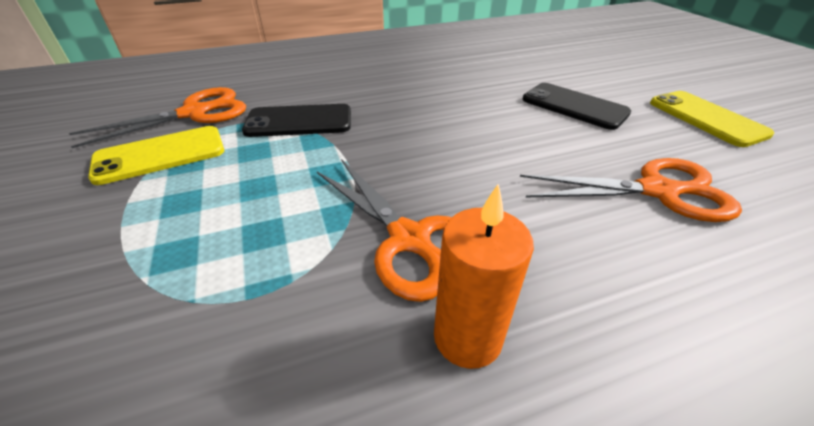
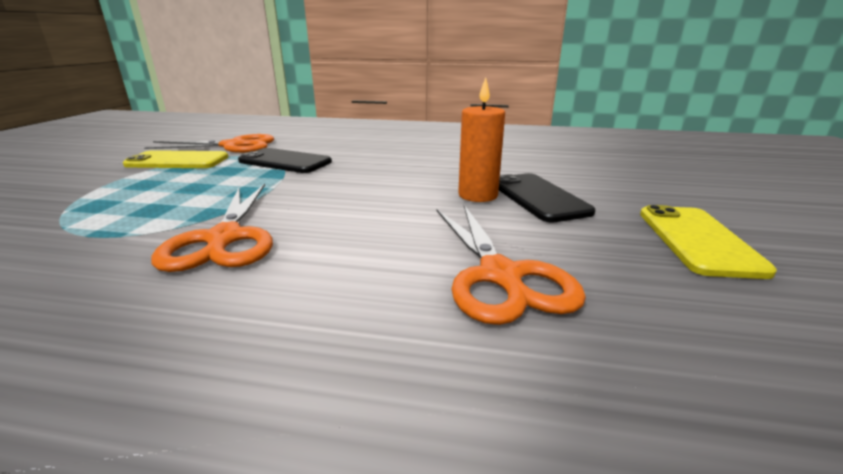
camera: 30 degrees right, 15 degrees down
orange candle [434,183,534,369] -> orange candle moved to [458,77,505,202]
orange scissors [520,158,742,222] -> orange scissors turned 45 degrees clockwise [437,205,586,325]

